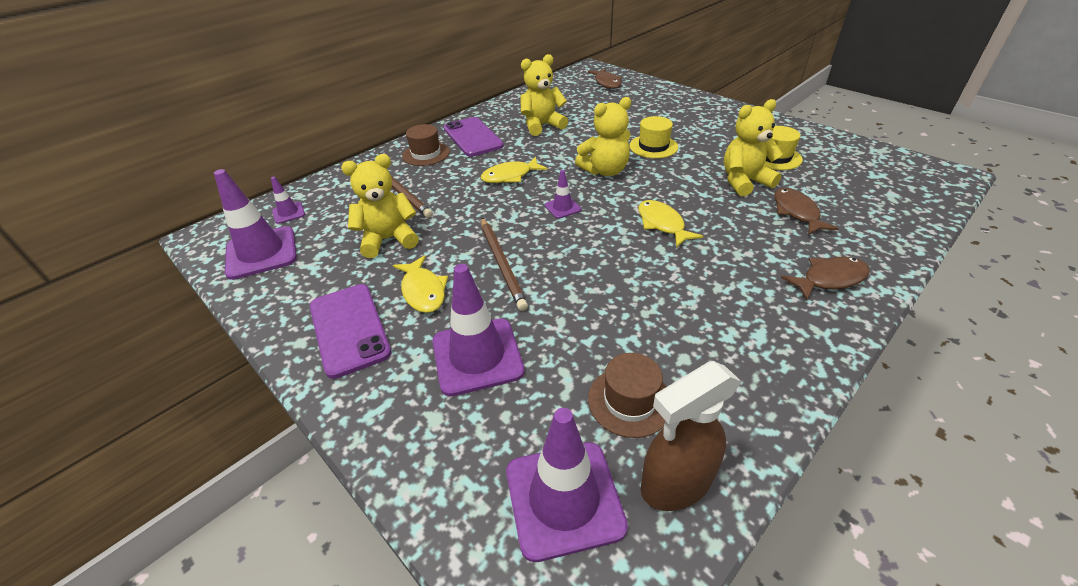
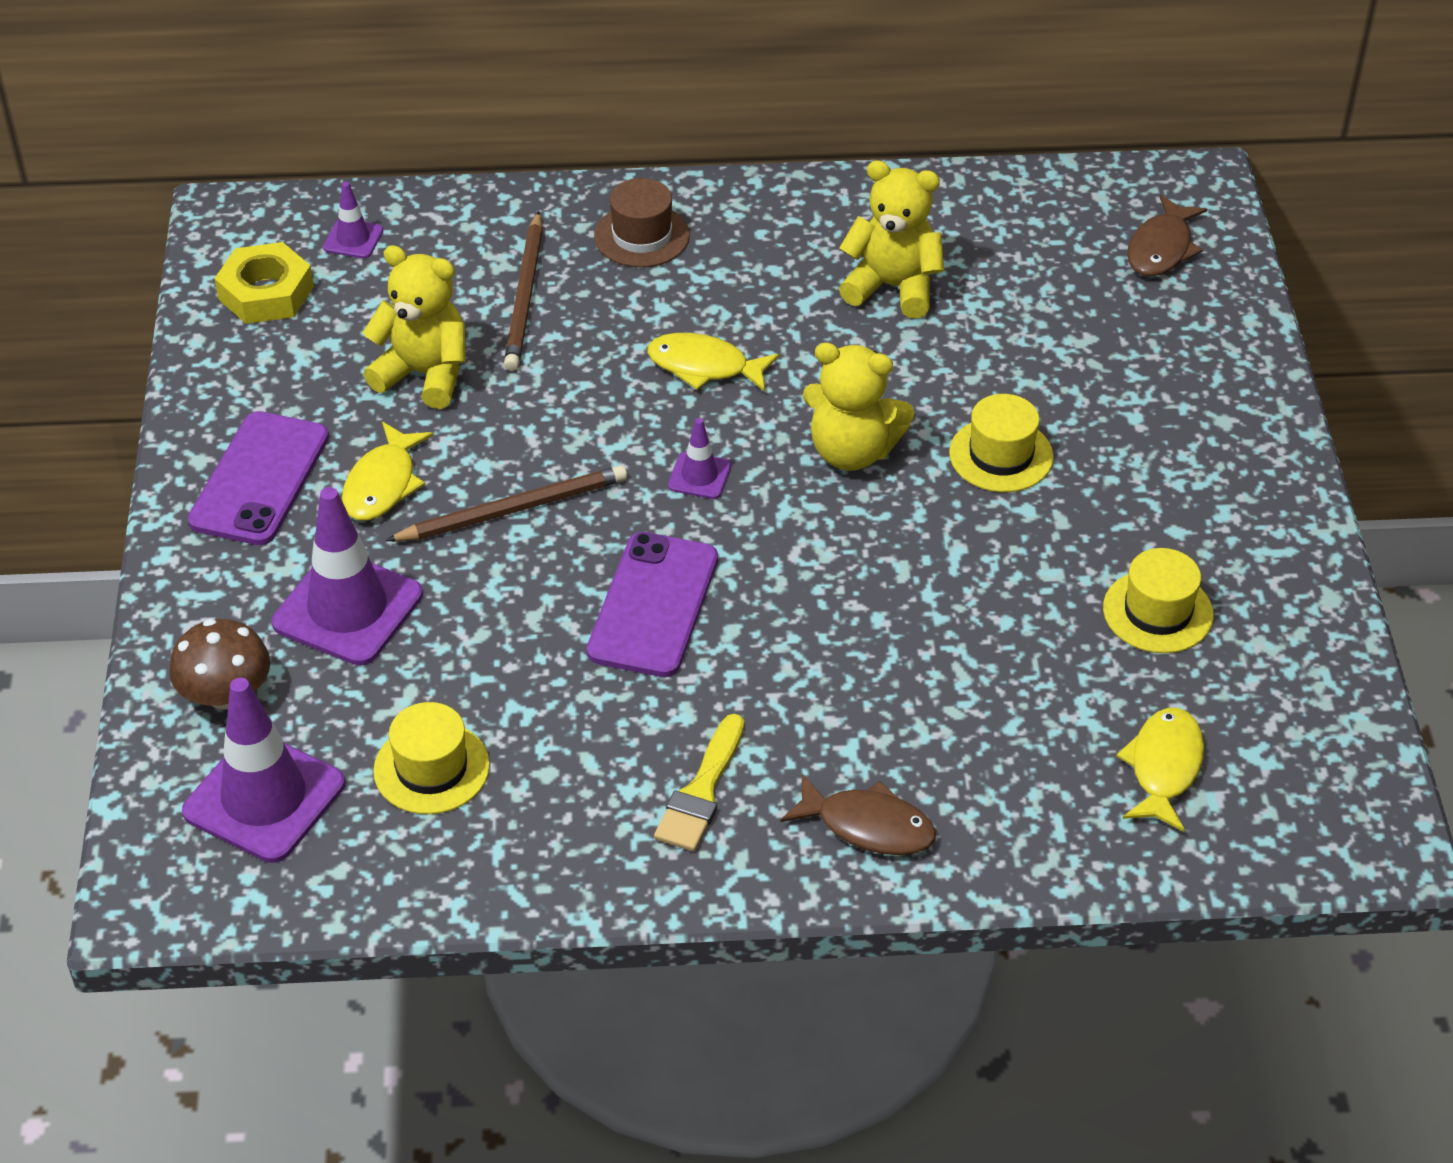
camera: 40 degrees right, 5 degrees up
purple traffic cone [214,169,297,280] -> yellow nut [214,242,314,324]
purple phone [444,117,504,157] -> purple phone moved to [587,532,718,677]
brown pencil [481,218,528,311] -> brown pencil turned 135 degrees counterclockwise [385,465,627,541]
brown hat [588,353,666,438] -> yellow hat [373,702,490,814]
yellow fish [638,200,703,248] -> yellow fish moved to [1116,708,1204,832]
brown spray bottle [641,361,742,511] -> none
yellow teddy bear [724,99,783,196] -> none
brown fish [774,188,839,235] -> none
none -> brown mushroom [169,619,270,710]
none -> yellow brush [654,714,744,851]

